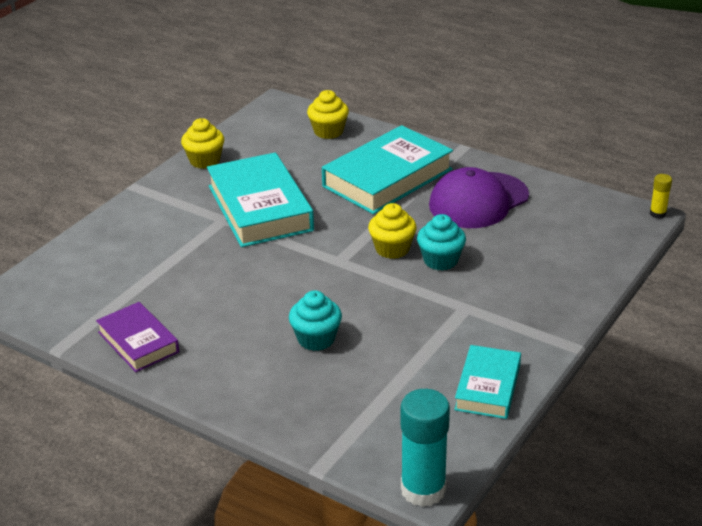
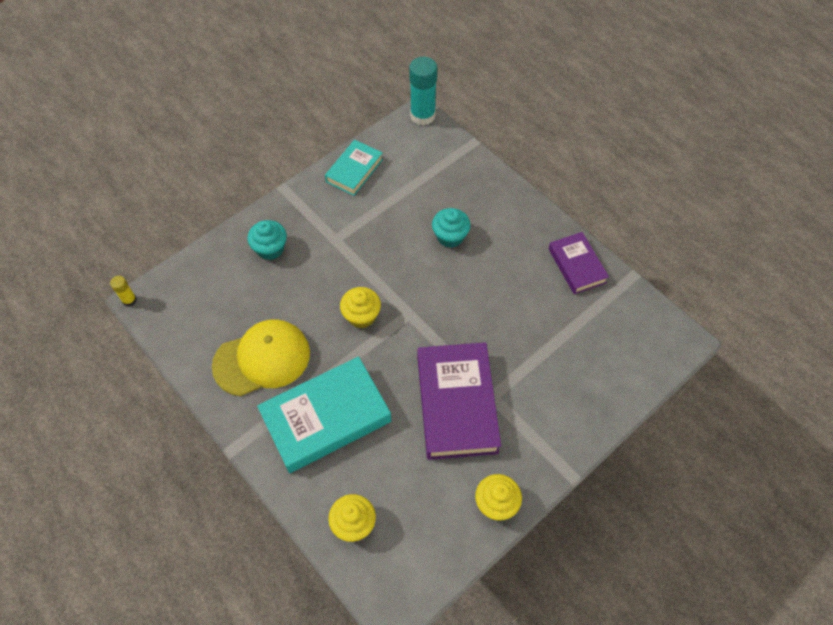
camera: 165 degrees left, 25 degrees up
turquoise book [207,152,314,247] -> purple book [417,342,501,460]
turquoise cupcake [417,214,466,271] -> turquoise cupcake moved to [248,220,287,260]
purple cap [429,167,529,228] -> yellow cap [212,320,310,396]

